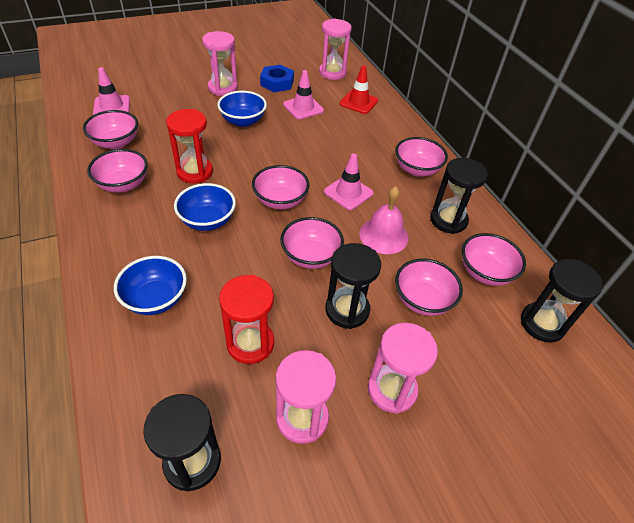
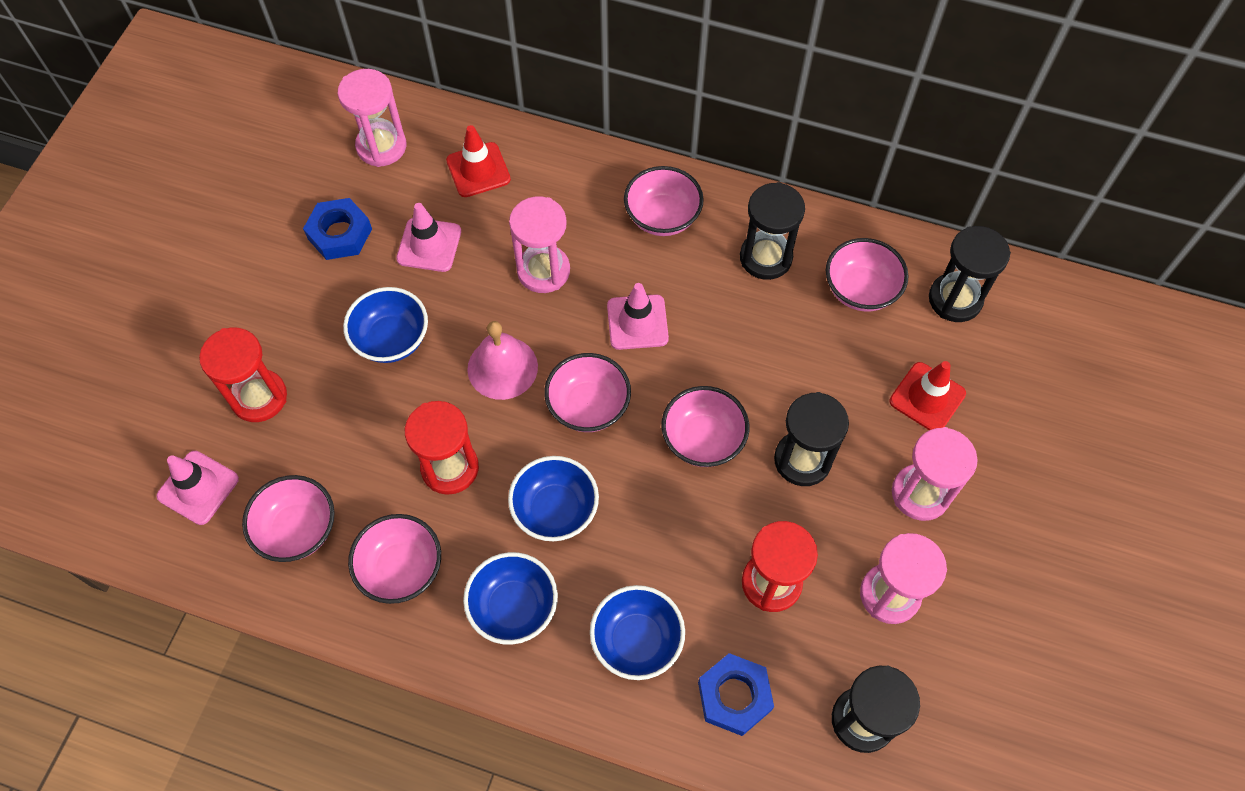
camera: 45 degrees left, 15 degrees up
pink hourglass [202,31,238,96] -> pink hourglass moved to [509,196,570,293]
pink bell [359,186,409,254] -> pink bell moved to [467,321,538,400]
pink bowl [395,258,463,316] -> none
none -> red hourglass [199,327,287,422]
none -> blue bowl [463,552,558,645]
none -> blue nut [698,653,774,736]
none -> red traffic cone [890,361,966,430]

